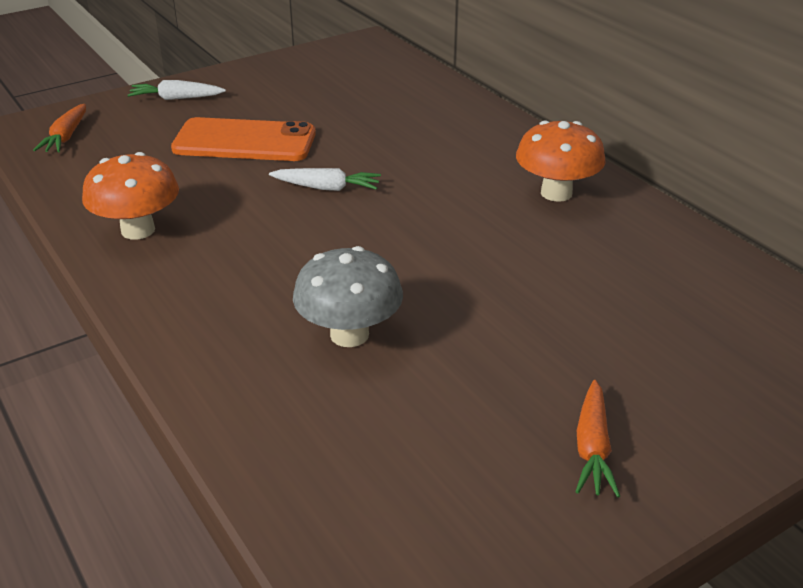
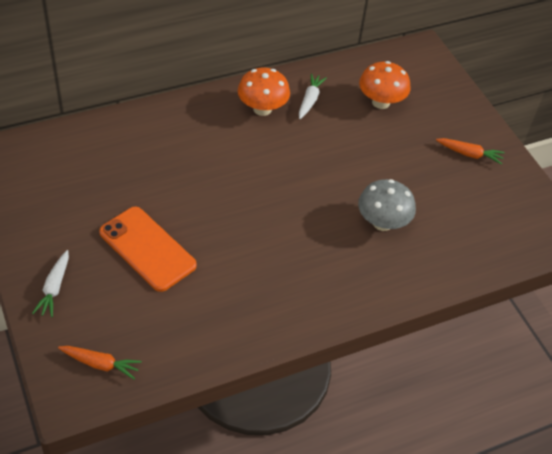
camera: 85 degrees left, 15 degrees up
orange mushroom [82,152,179,240] -> orange mushroom moved to [359,61,410,109]
orange phone [171,117,316,161] -> orange phone turned 60 degrees counterclockwise [99,207,197,292]
white carrot [269,168,381,191] -> white carrot moved to [299,73,327,119]

